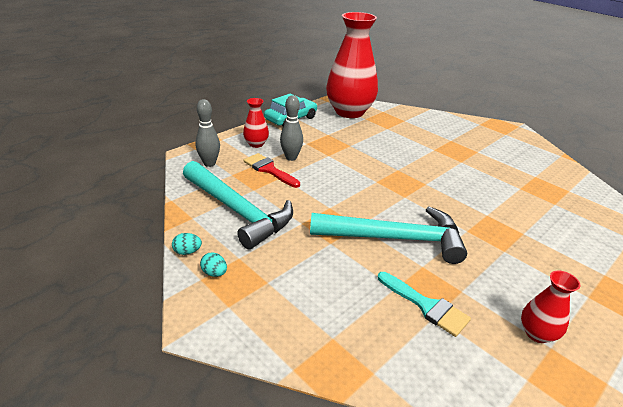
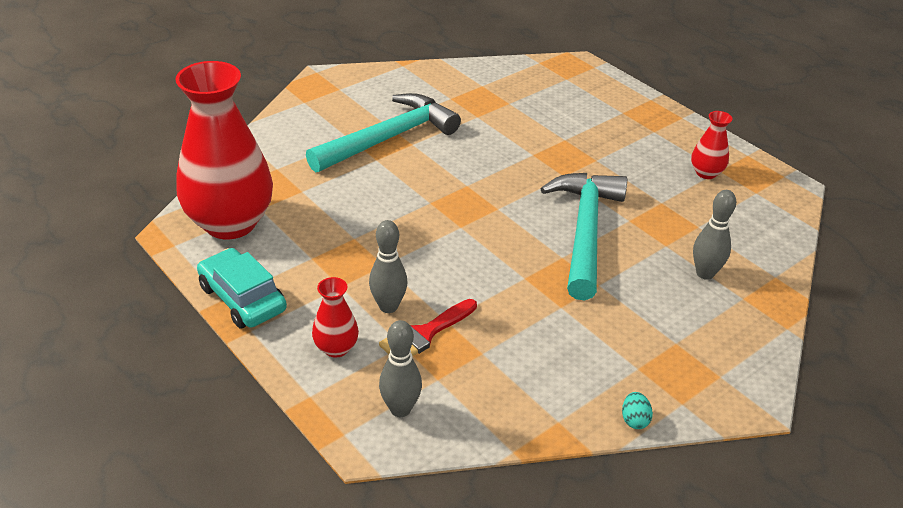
camera: 85 degrees left, 5 degrees up
turquoise hammer [183,161,293,250] -> turquoise hammer moved to [306,93,461,172]
turquoise egg [200,252,227,277] -> none
turquoise brush [378,272,471,337] -> none
none -> grey bowling pin [693,190,736,280]

